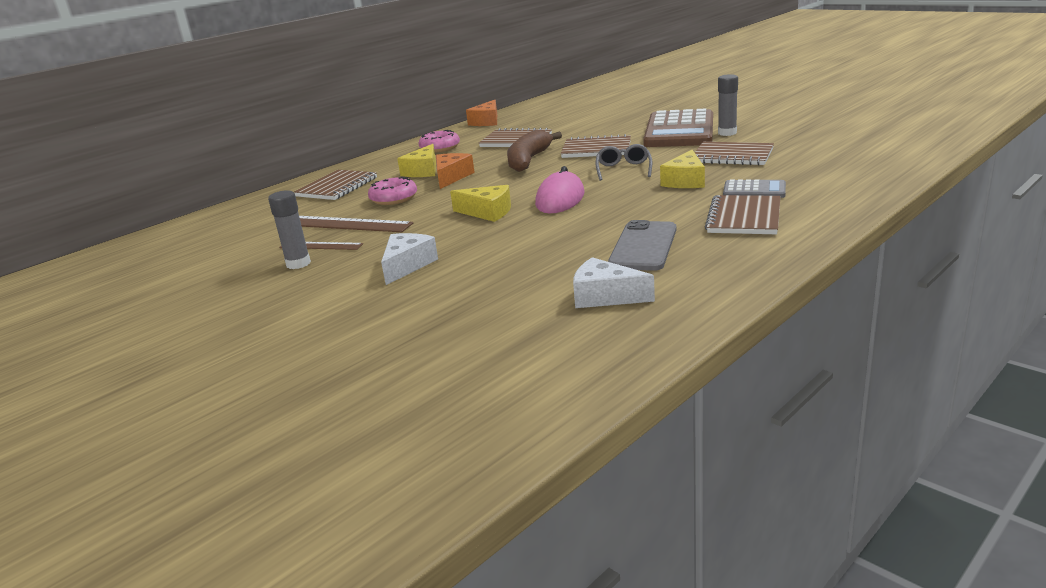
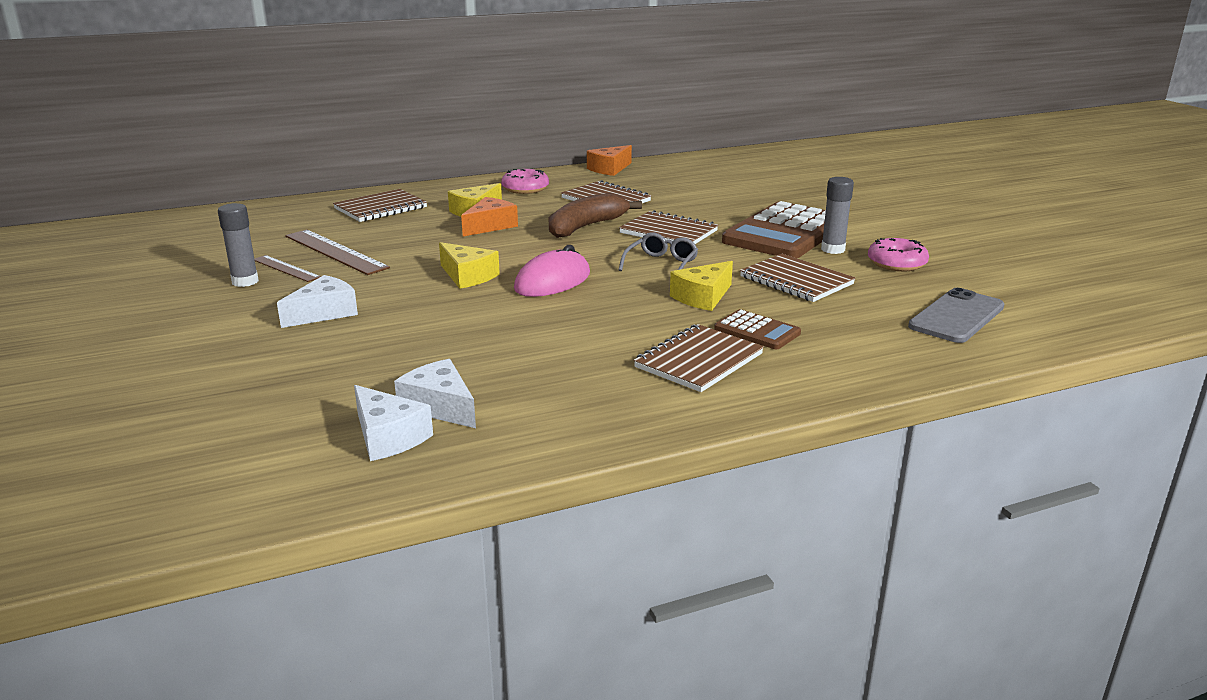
camera: 20 degrees right, 0 degrees up
pink donut [368,177,417,205] -> pink donut moved to [868,238,929,271]
grey phone [608,220,677,271] -> grey phone moved to [908,288,1004,343]
grey calculator [723,180,786,198] -> brown calculator [714,309,801,349]
none -> white cheese [354,385,433,461]

